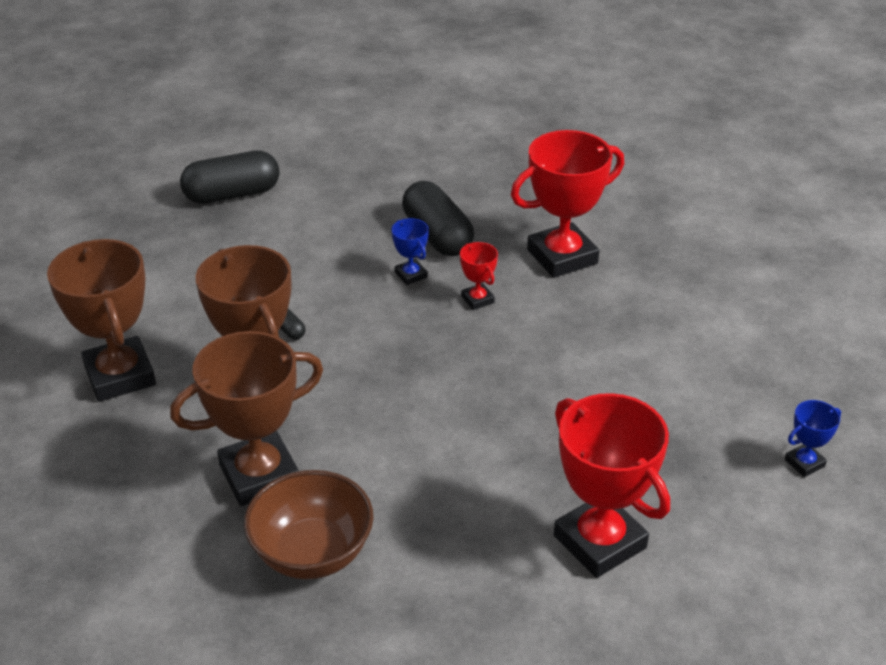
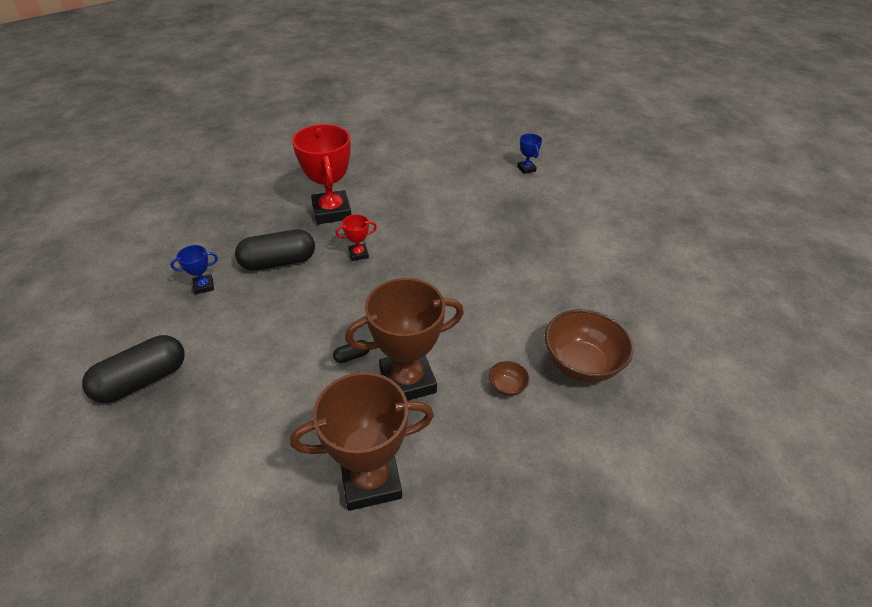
camera: 80 degrees left, 5 degrees up
brown trophy [170,331,323,506] -> brown bowl [489,361,530,396]
black capsule [180,151,280,204] -> black capsule turned 60 degrees clockwise [82,335,185,403]
blue trophy [392,218,429,285] -> blue trophy moved to [170,245,218,294]
red trophy [554,393,670,578] -> none

